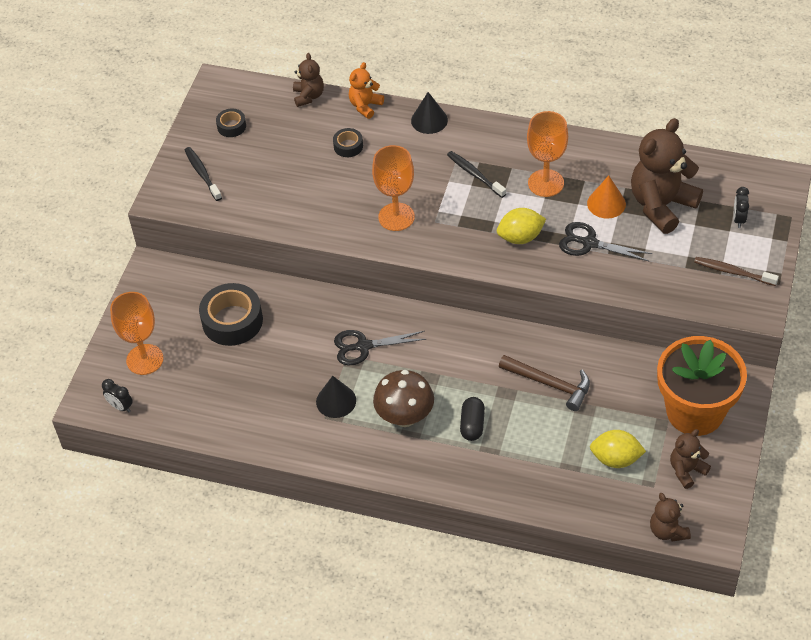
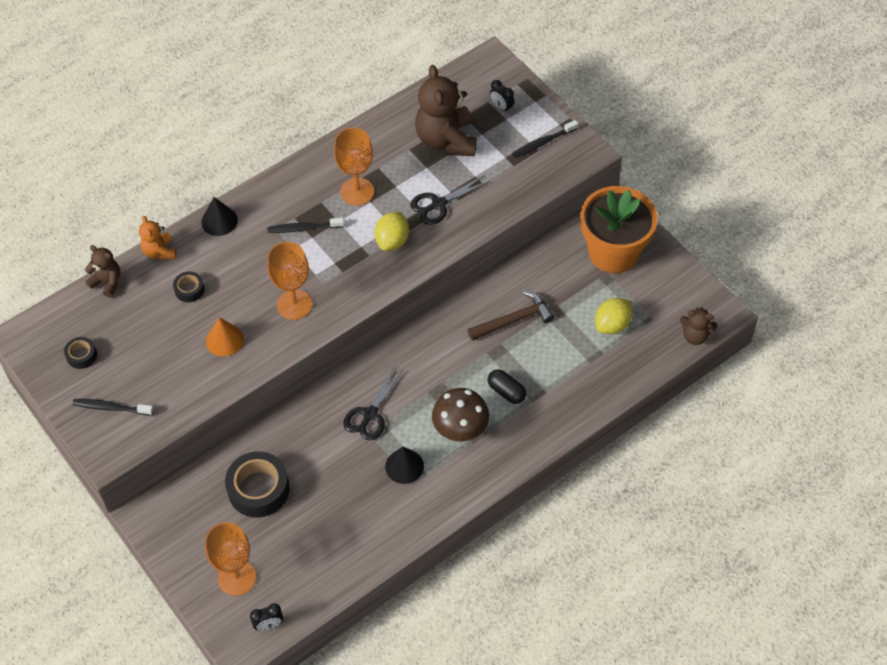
camera: 55 degrees left, 5 degrees up
orange cone [587,175,626,219] -> orange cone moved to [206,318,244,357]
brown teddy bear [670,429,711,489] -> none
brown toothbrush [694,257,779,286] -> black toothbrush [512,120,578,158]

